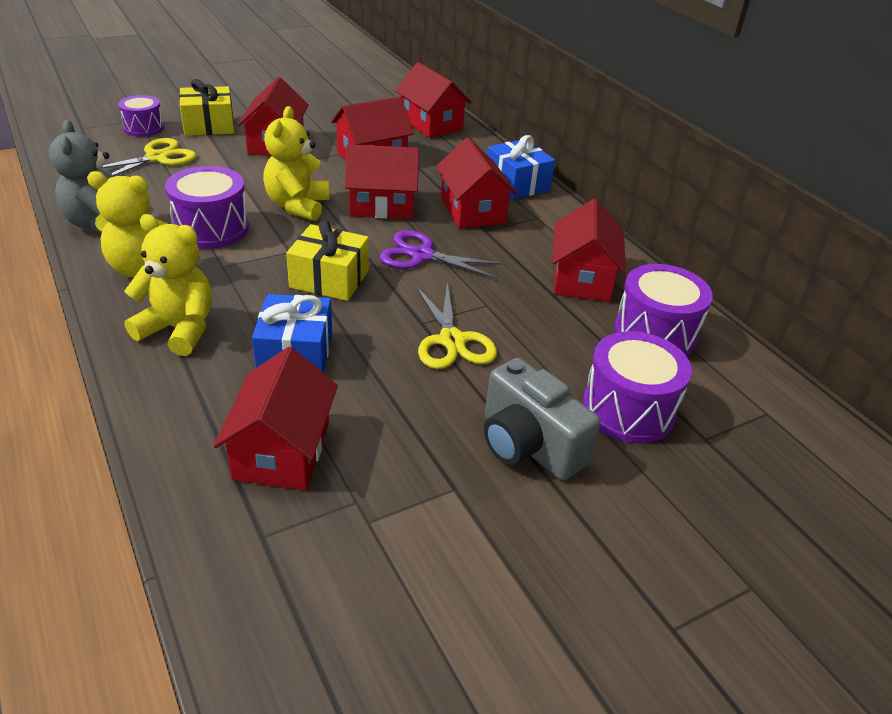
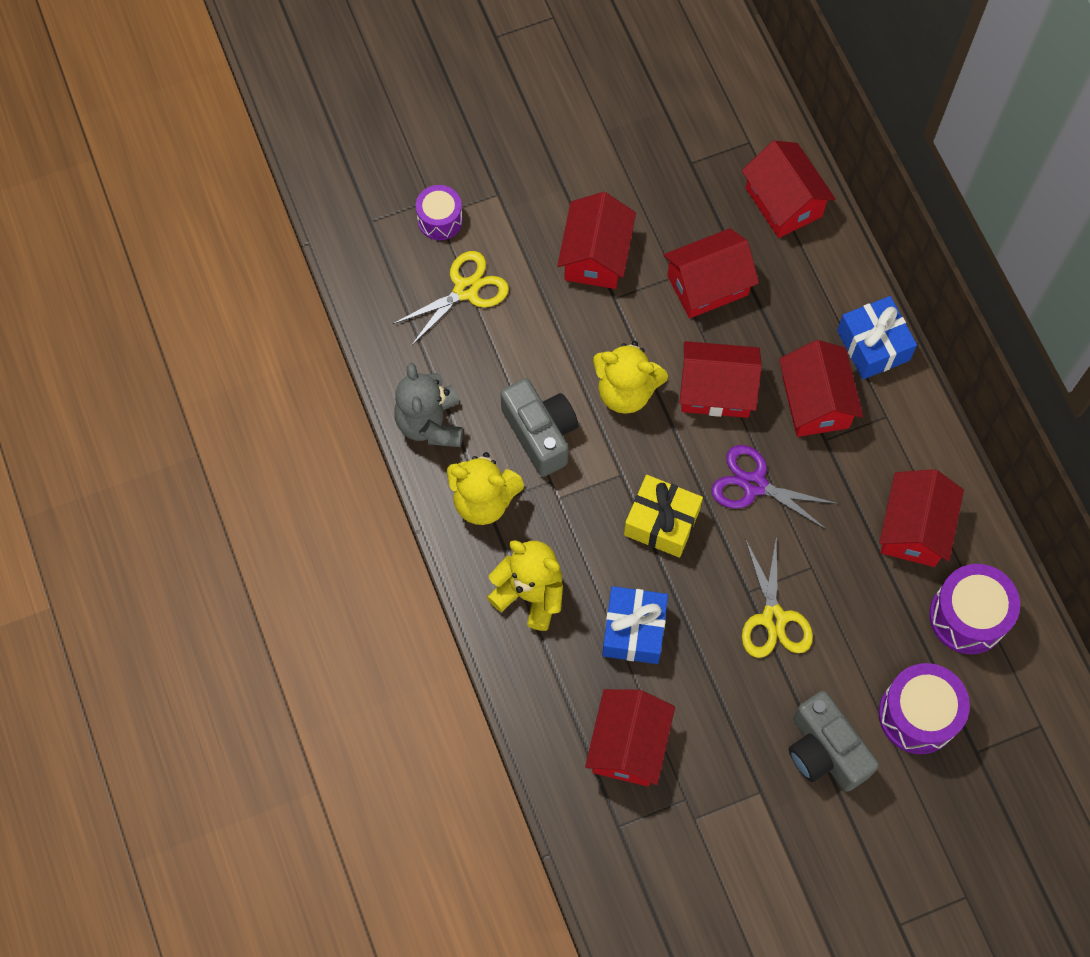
camera: 10 degrees right, 30 degrees up
purple drum [165,166,249,249] -> grey camera [500,378,578,477]
yellow gift [179,79,234,136] -> none
yellow teddy bear [263,106,329,221] -> yellow teddy bear turned 90 degrees counterclockwise [593,341,668,414]

